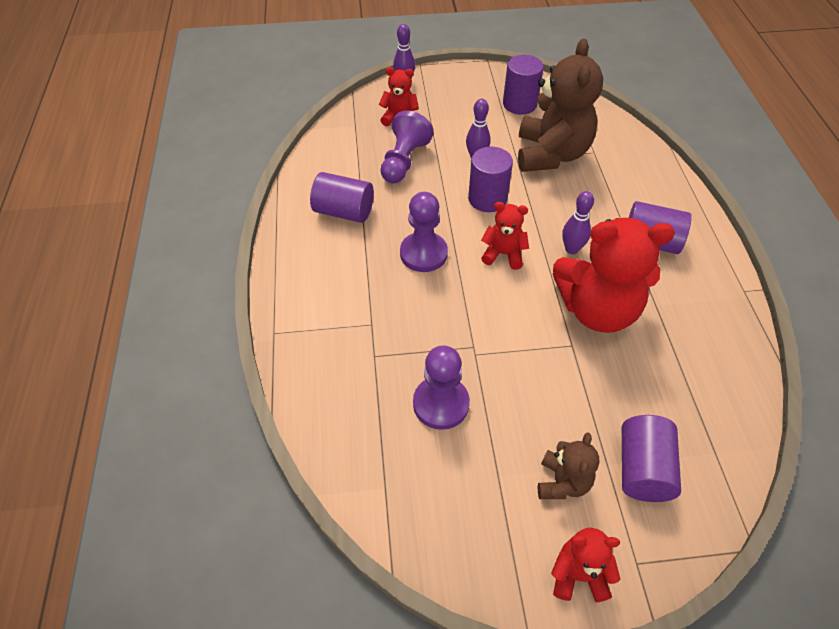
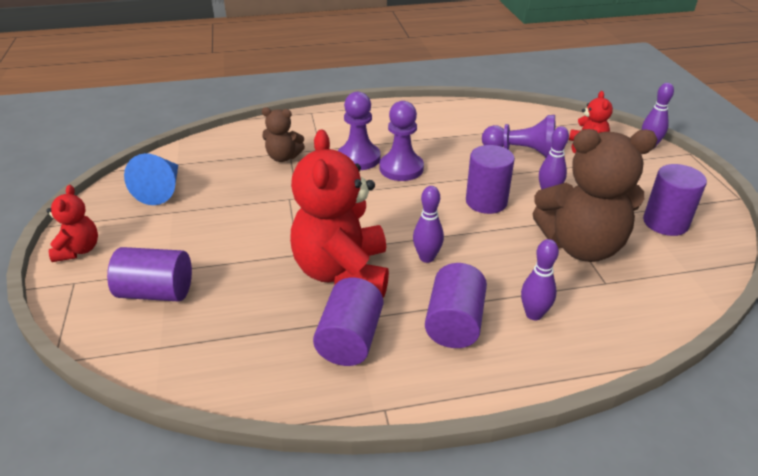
camera: 85 degrees right, 15 degrees down
purple cylinder [310,172,374,223] -> purple cylinder moved to [313,277,383,366]
purple pawn [413,346,470,430] -> purple pawn moved to [338,92,380,170]
red teddy bear [481,202,529,270] -> none
brown teddy bear [538,432,599,499] -> brown teddy bear moved to [262,107,305,162]
none -> blue cone [124,153,178,205]
none -> purple bowling pin [521,239,559,320]

